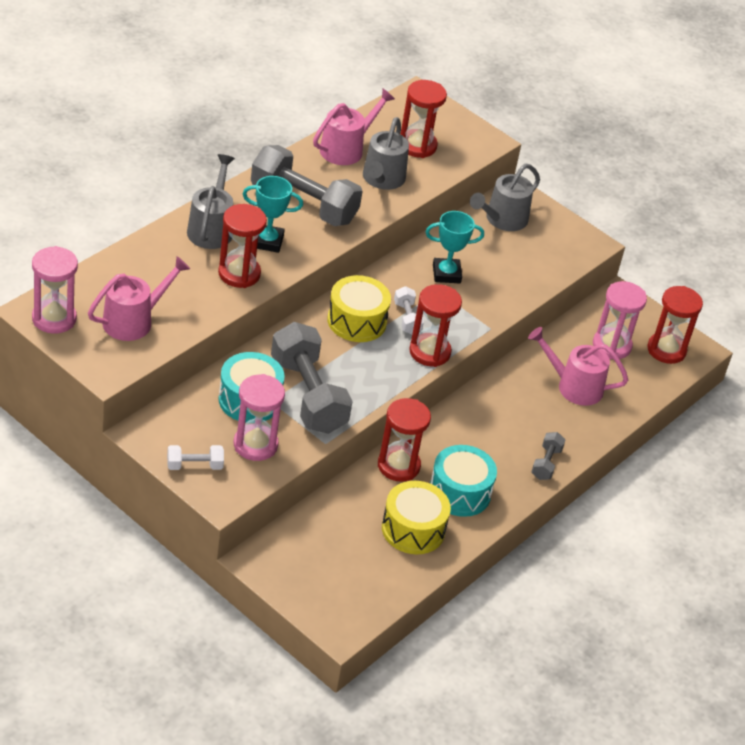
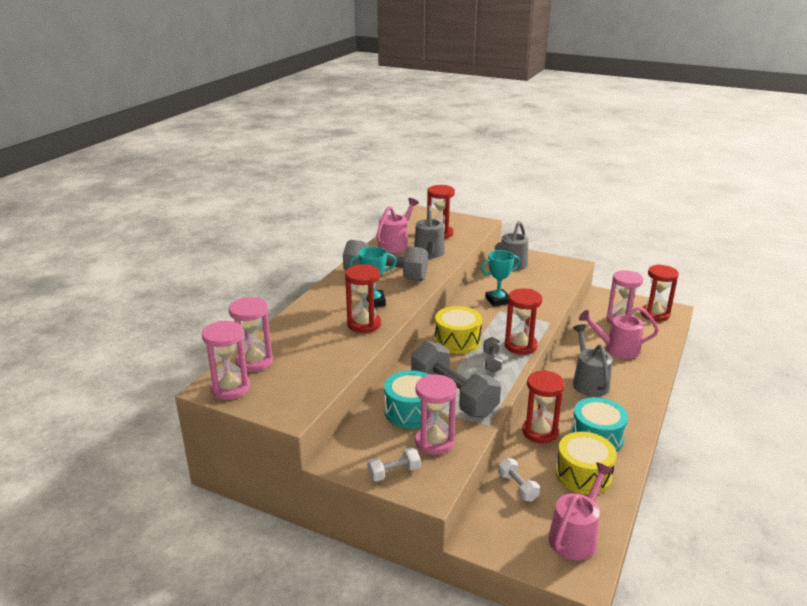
camera: 10 degrees left, 15 degrees down
pink watering can [88,256,190,341] -> pink watering can moved to [548,462,613,561]
grey watering can [187,154,235,249] -> grey watering can moved to [573,324,612,397]
white dumbbell [394,286,424,334] -> white dumbbell moved to [498,458,540,502]
grey dumbbell [531,432,566,480] -> grey dumbbell moved to [483,337,502,373]
none -> pink hourglass [229,297,273,372]

